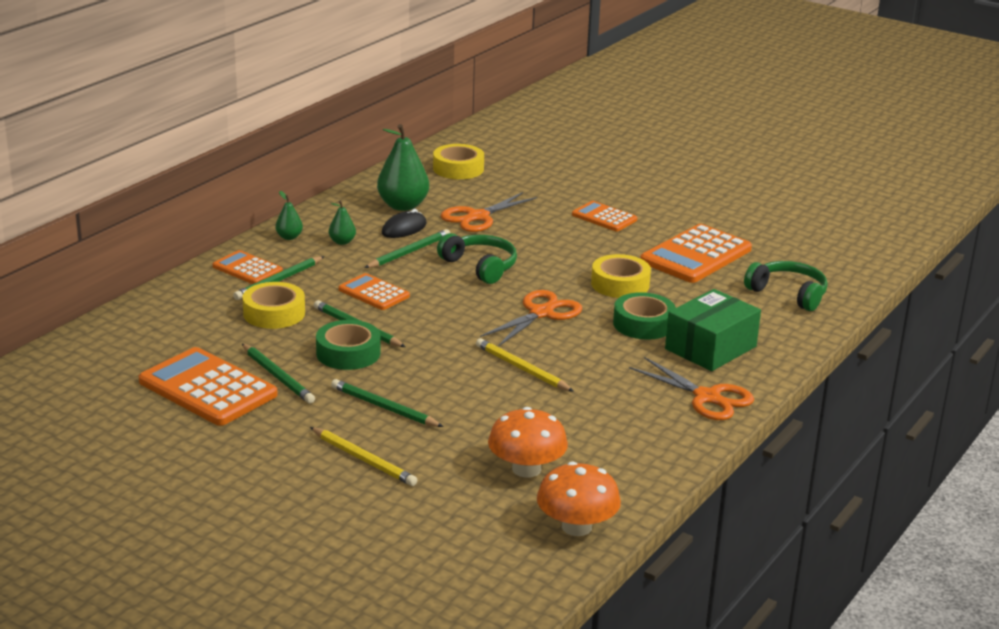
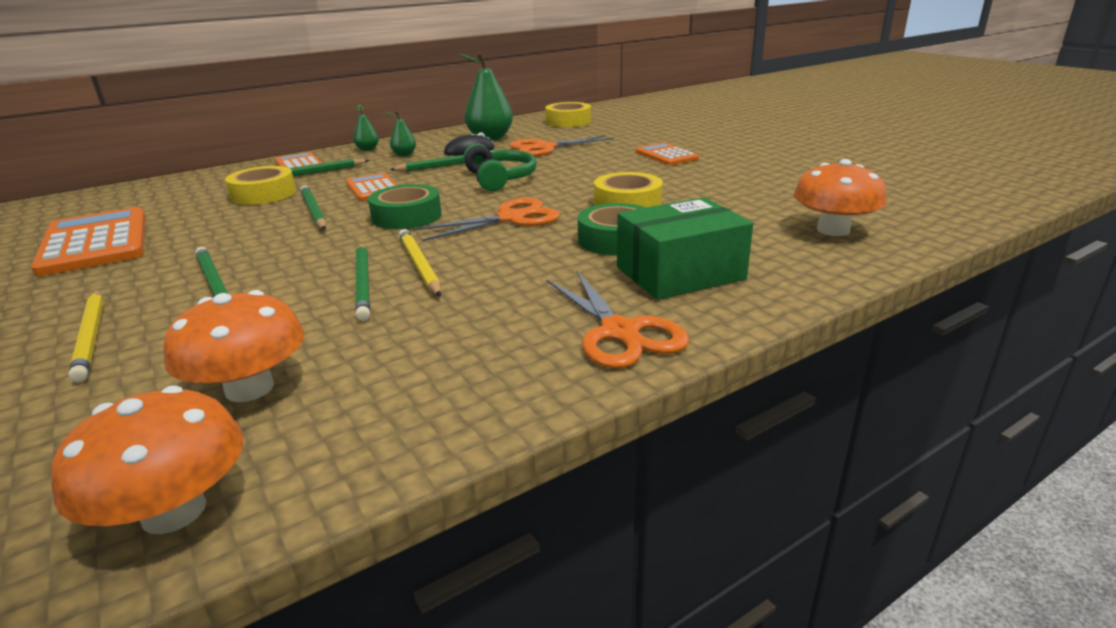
camera: 25 degrees right, 0 degrees up
green pencil [242,344,315,404] -> green pencil moved to [355,244,370,321]
green tape [316,320,380,370] -> green tape moved to [368,184,442,229]
orange calculator [640,224,752,283] -> none
green headphones [744,261,828,311] -> orange mushroom [793,159,887,236]

